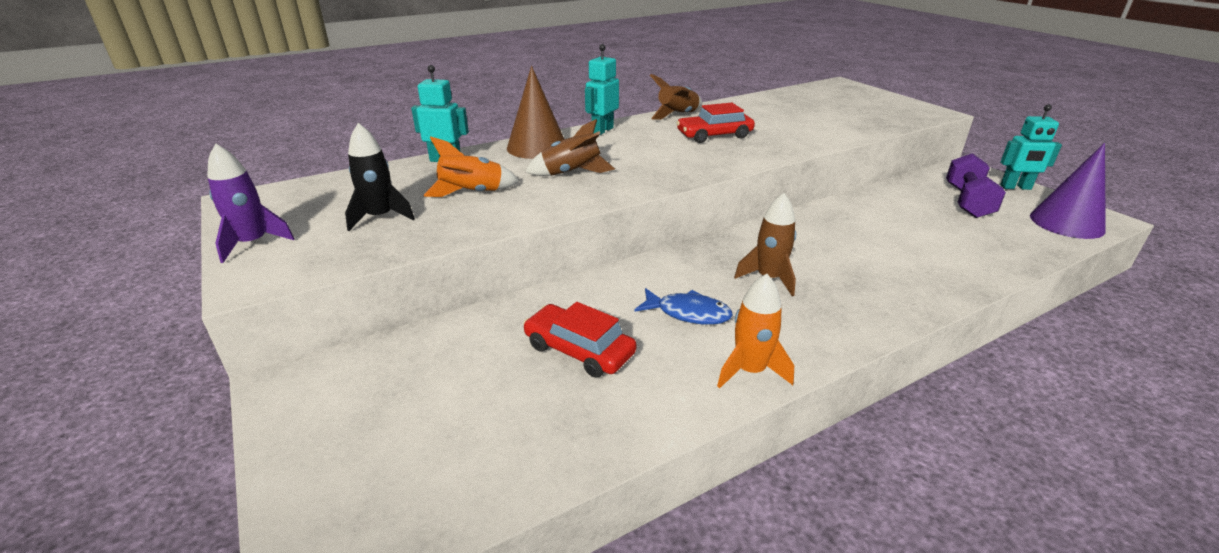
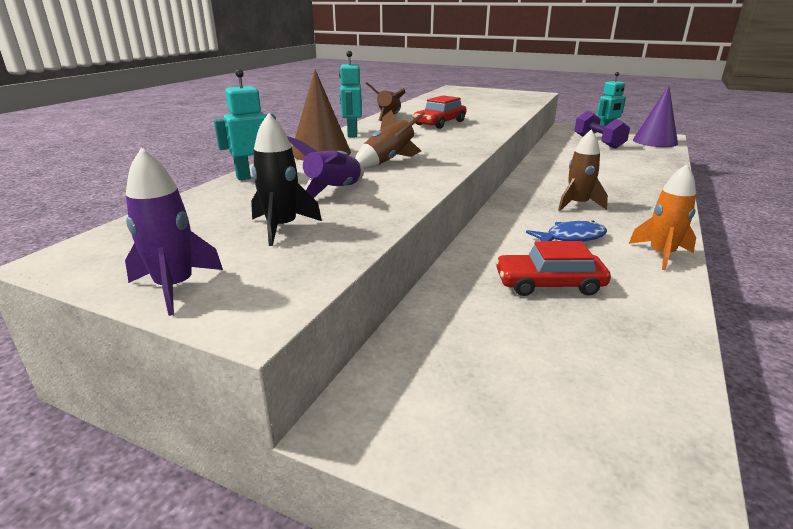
camera: 35 degrees left, 5 degrees down
orange rocket [424,136,519,197] -> purple rocket [287,136,364,198]

